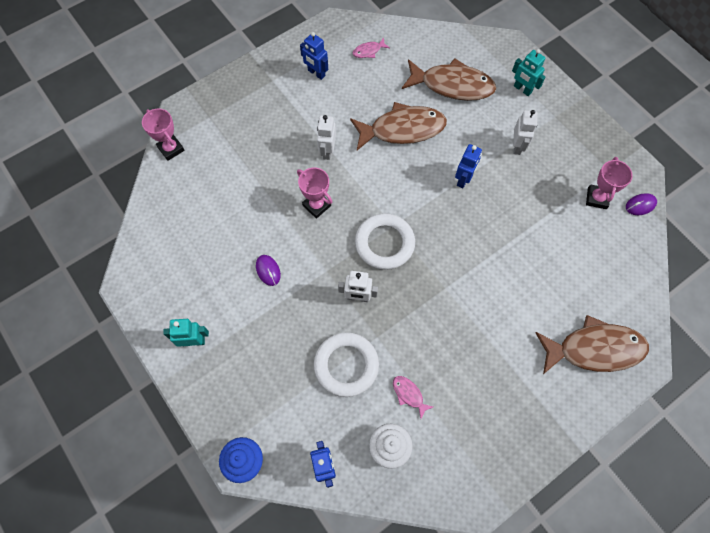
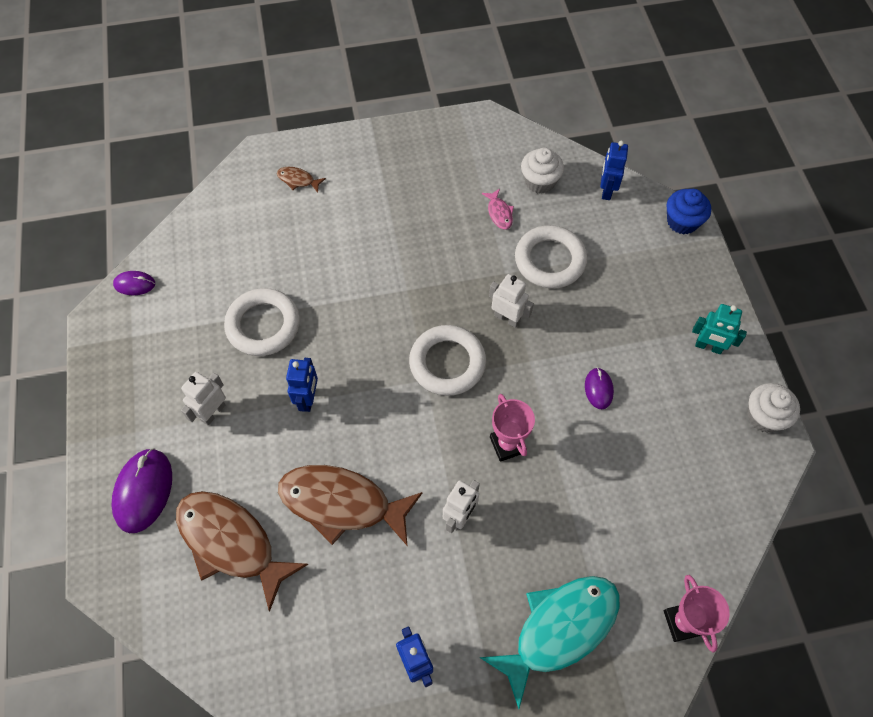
camera: 155 degrees left, 5 degrees down
pink fish [353,37,390,58] -> none
blue robot [455,144,482,188] -> blue robot turned 135 degrees clockwise [286,358,318,412]
turquoise robot [512,49,545,96] -> purple mouse [111,448,172,533]
brown fish [535,315,649,374] -> brown fish [277,167,326,193], size x0.42
pink trophy [586,157,633,209] -> none
none -> white ring [224,288,300,356]
none -> turquoise fish [480,576,620,709]
none -> white cupcake [747,383,800,433]

